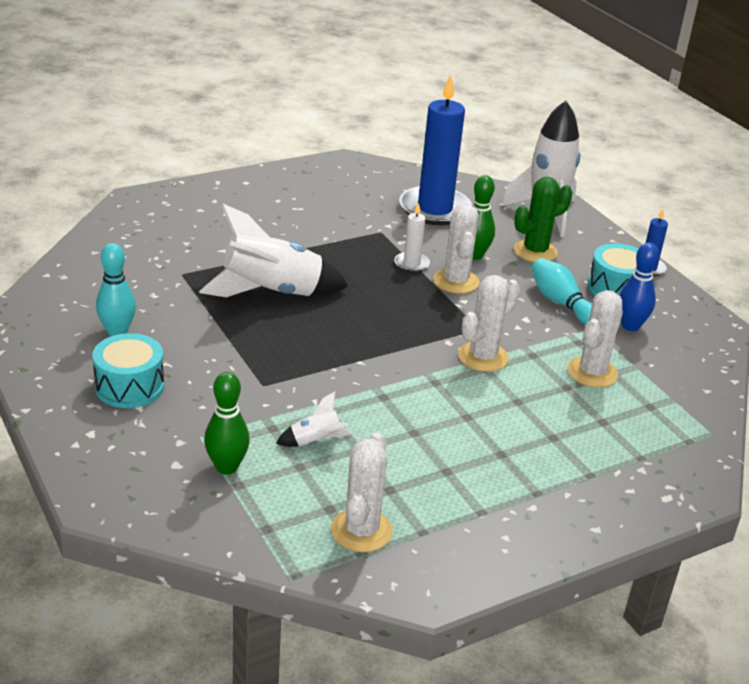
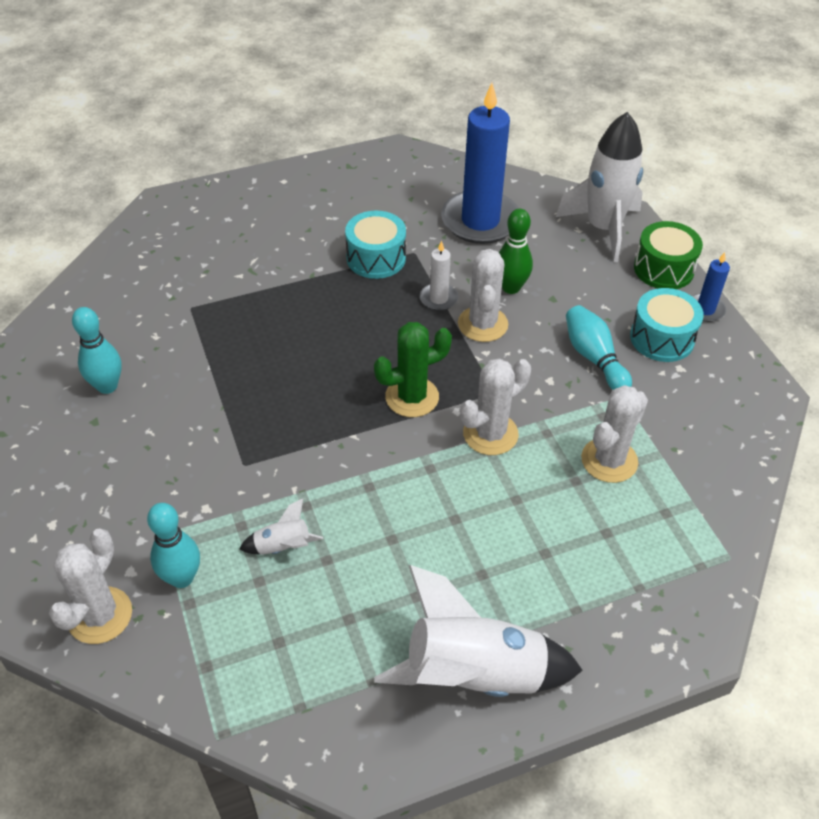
camera: 10 degrees right, 15 degrees up
turquoise drum [92,333,164,408] -> turquoise drum moved to [345,211,406,279]
white rocket [199,204,349,297] -> white rocket moved to [374,565,583,697]
green bowling pin [204,372,250,475] -> turquoise bowling pin [147,503,200,588]
white cactus [331,433,393,552] -> white cactus moved to [49,528,132,644]
green cactus [514,177,573,262] -> green cactus moved to [374,322,452,417]
blue bowling pin [620,243,659,331] -> none
none -> green drum [634,221,703,289]

